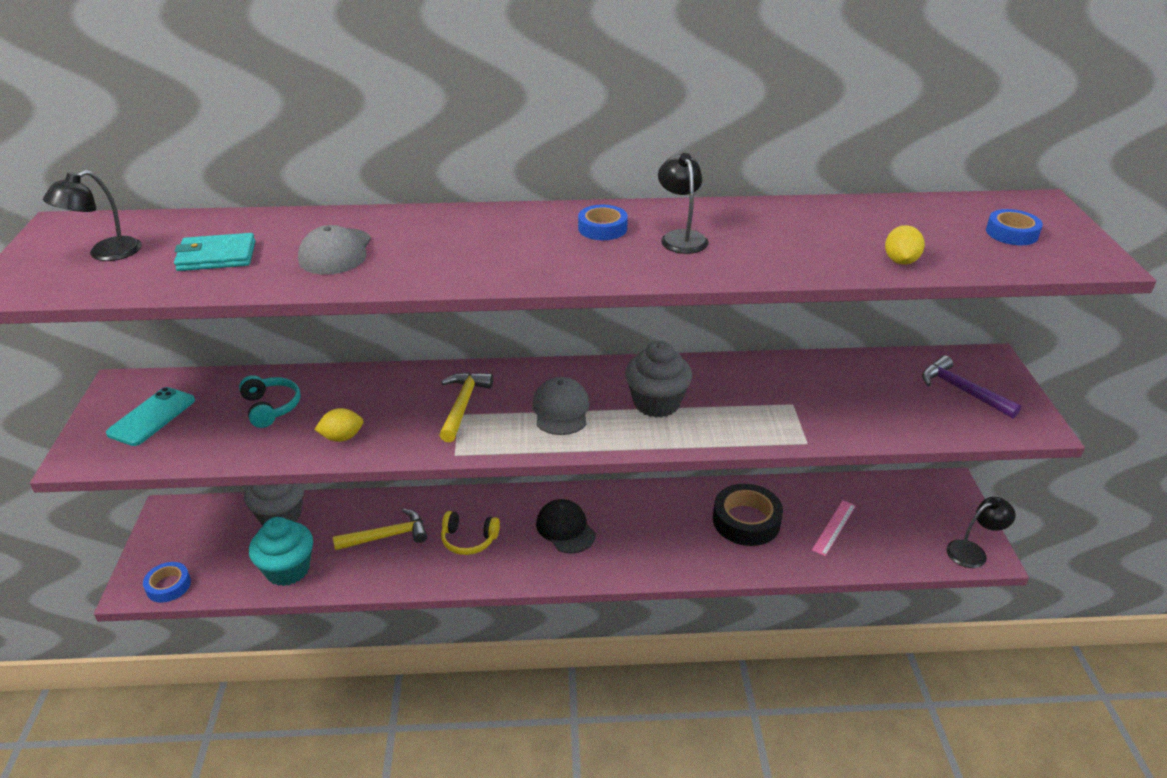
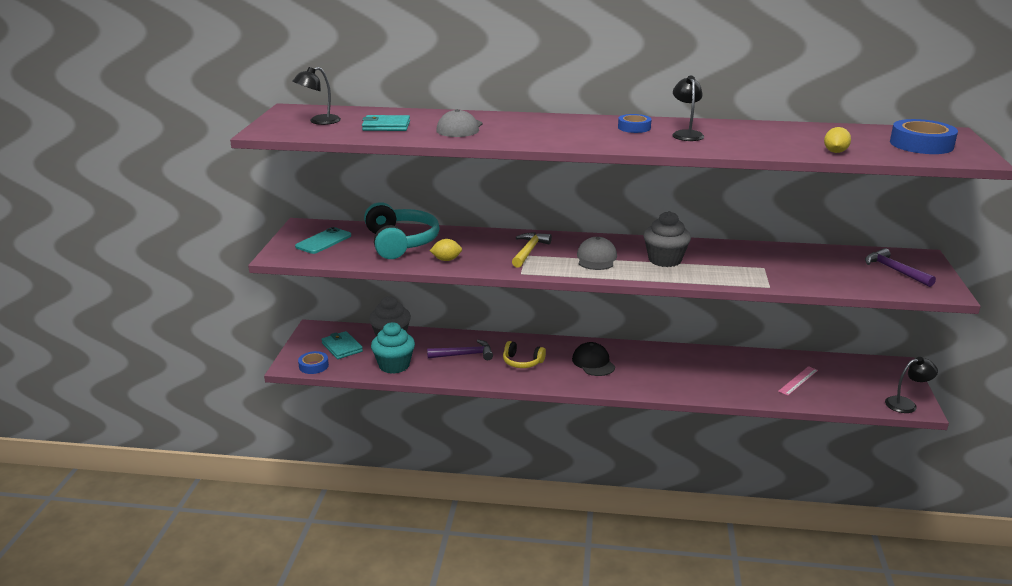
camera: 10 degrees right, 10 degrees down
turquoise headphones [239,375,301,428] -> turquoise headphones [364,202,439,259], size x1.90
yellow hammer [333,509,427,550] -> purple hammer [427,340,493,360]
black tape [713,484,783,546] -> none
blue tape [986,209,1043,245] -> blue tape [890,119,958,154], size x1.72
none -> turquoise wallet [321,331,363,359]

